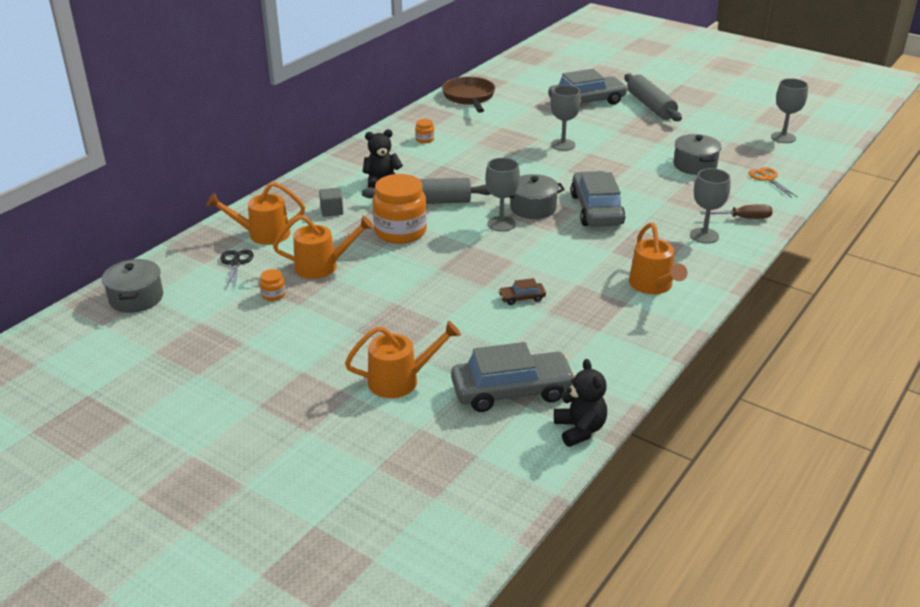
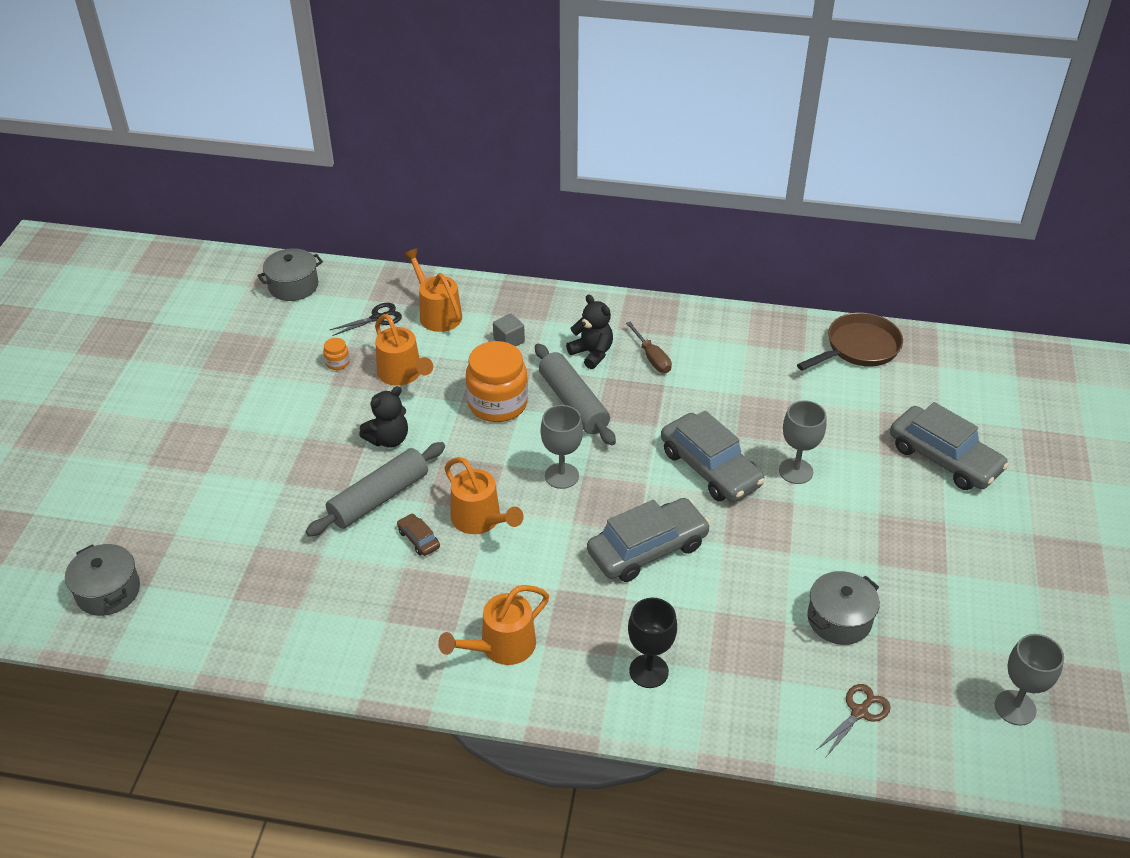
camera: 65 degrees right, 10 degrees up
orange watering can [345,321,461,398] -> orange watering can moved to [445,457,524,534]
orange jar [415,119,434,143] -> none
grey car [451,342,576,412] -> grey car moved to [661,410,765,502]
grey pot [508,174,565,219] -> grey pot moved to [65,544,140,616]
black teddy bear [554,359,607,447] -> black teddy bear moved to [359,386,408,448]
grey rolling pin [624,74,682,121] -> grey rolling pin moved to [305,442,445,536]
grey goblet [690,168,731,244] -> black goblet [628,598,677,688]
brown screwdriver [700,204,773,219] -> brown screwdriver moved to [626,322,672,373]
orange scissors [748,167,798,198] -> brown scissors [816,684,891,757]

